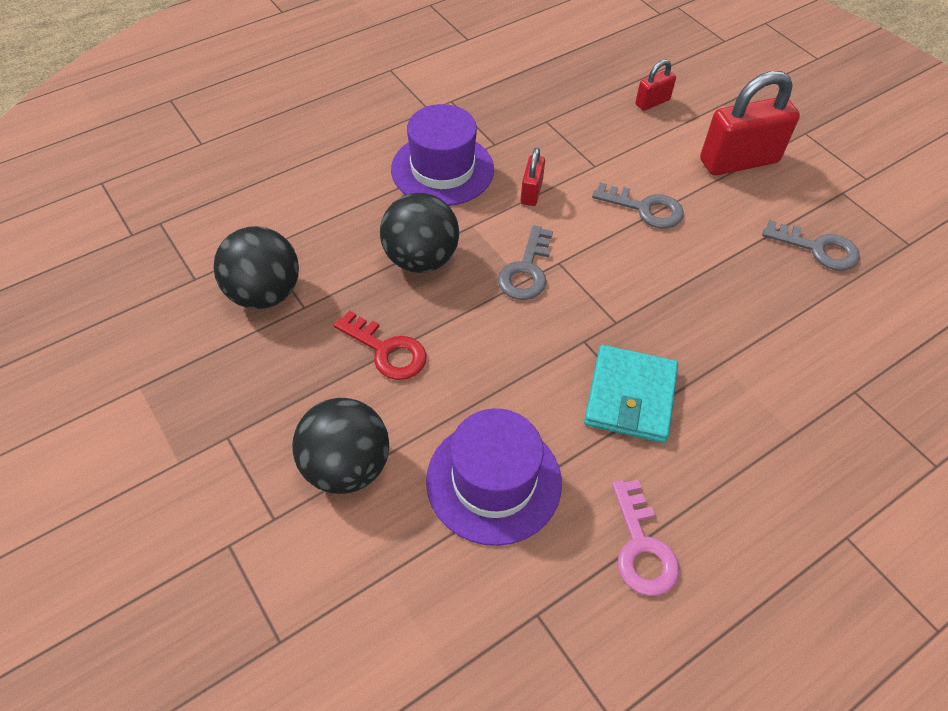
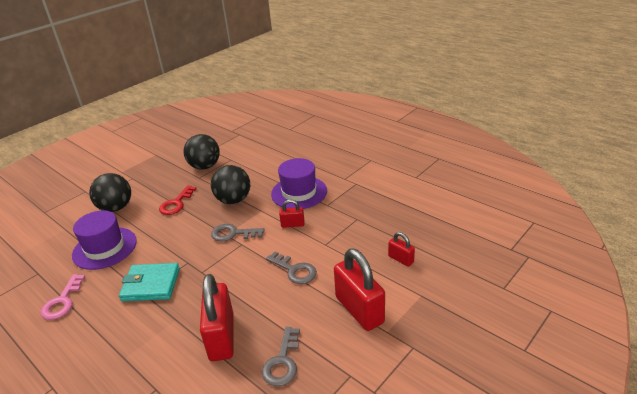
camera: 80 degrees right, 20 degrees down
grey key [592,182,684,228] -> grey key turned 60 degrees counterclockwise [266,251,317,284]
pink key [612,479,679,596] -> pink key turned 60 degrees counterclockwise [41,274,85,320]
none -> red padlock [200,274,234,361]

